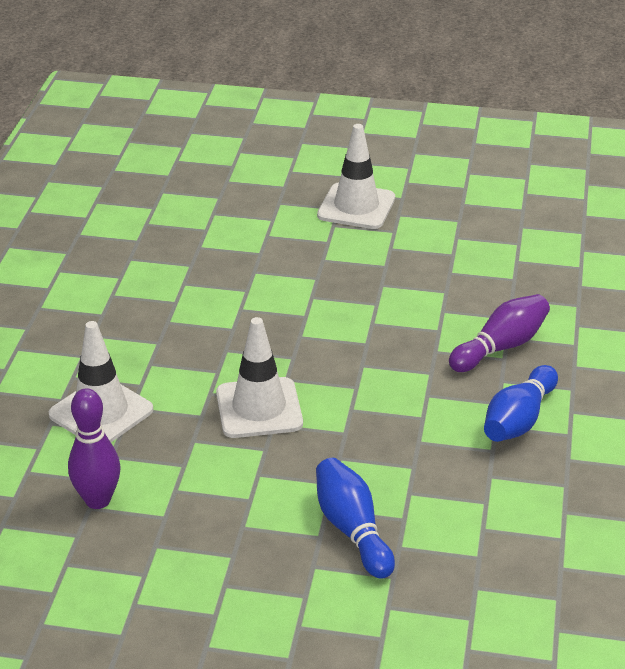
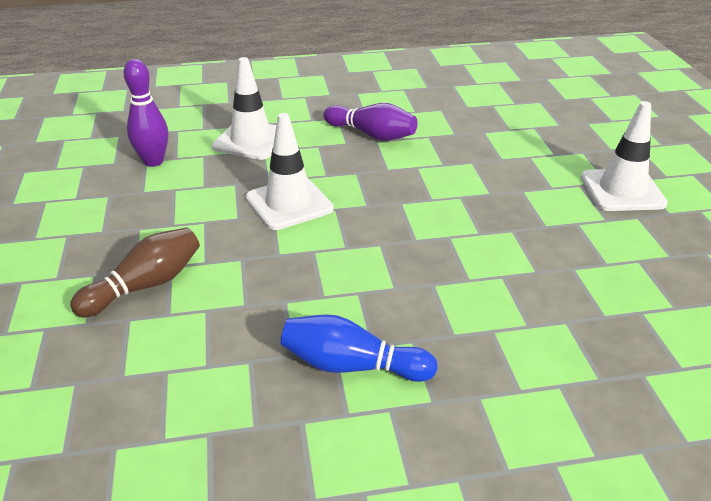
camera: 70 degrees right, 0 degrees up
blue bowling pin [316,458,395,578] -> brown bowling pin [70,227,200,317]
purple bowling pin [449,294,550,372] -> purple bowling pin moved to [323,103,418,141]

